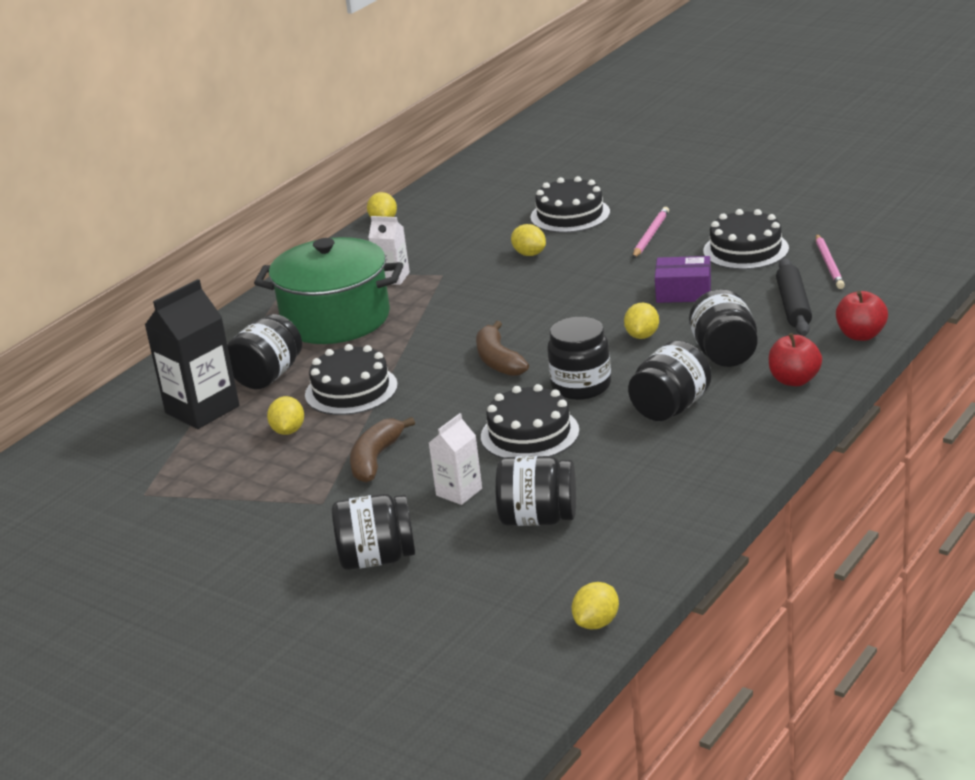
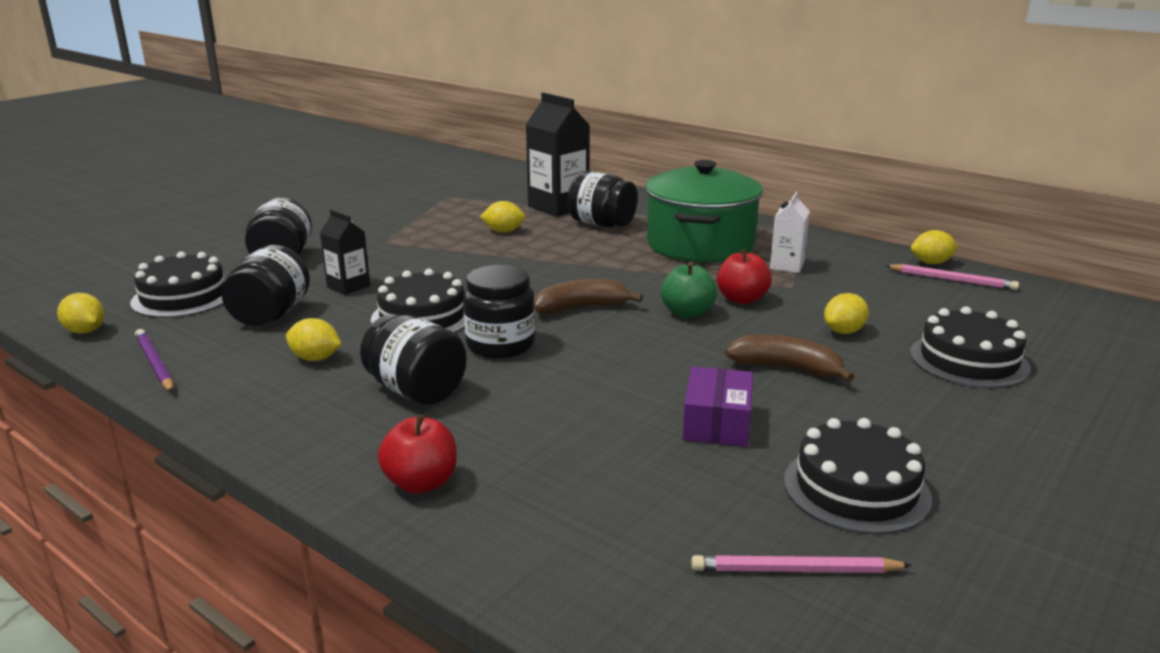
camera: 90 degrees right, 5 degrees down
black cake [305,344,398,415] -> black cake moved to [130,251,225,318]
brown banana [350,417,415,483] -> brown banana moved to [725,334,855,382]
white carton [429,413,482,505] -> black carton [320,210,370,295]
yellow lemon [624,303,659,339] -> yellow lemon moved to [286,318,341,361]
pink pencil [633,207,669,258] -> pink pencil moved to [885,264,1019,290]
black jar [689,289,758,367] -> none
black rolling pin [776,258,812,336] -> none
red apple [836,291,888,341] -> red apple moved to [717,249,772,304]
none -> purple pencil [135,329,173,392]
none -> green apple [661,262,717,318]

